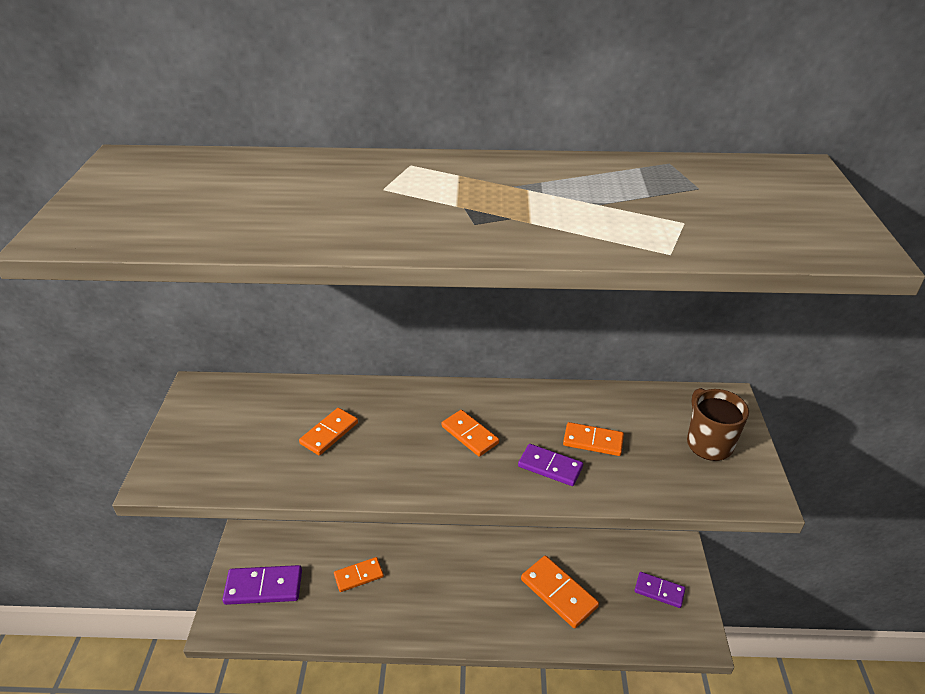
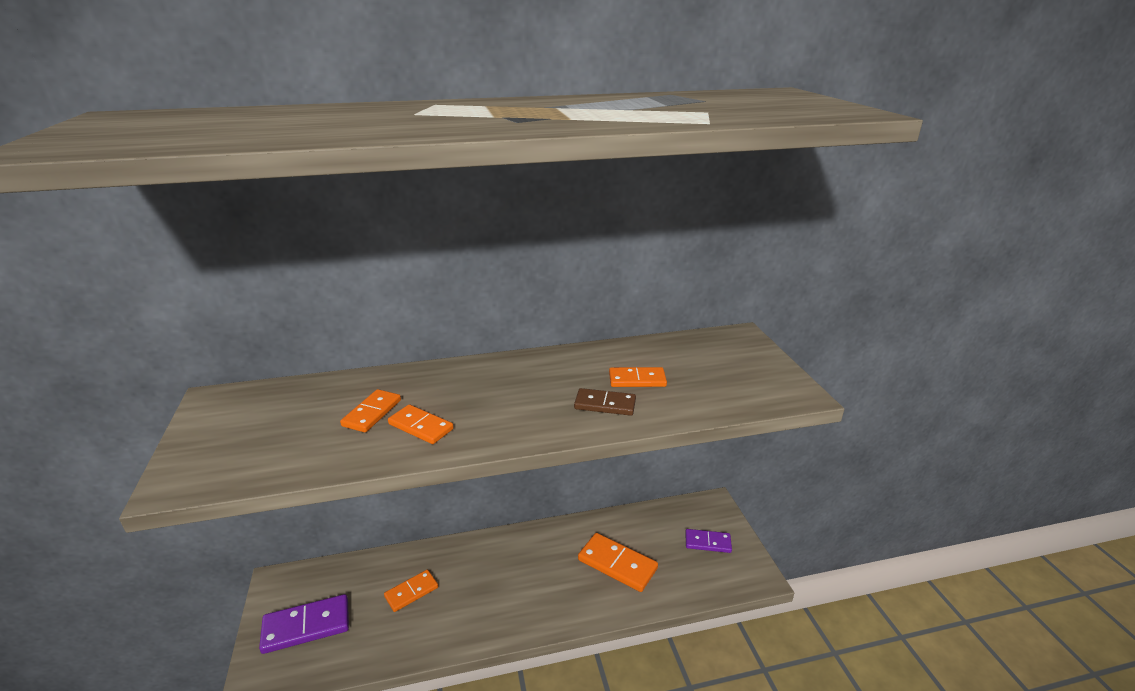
camera: 15 degrees left, 10 degrees down
orange domino [442,410,499,457] -> orange domino moved to [388,404,454,444]
purple domino [518,444,583,486] -> brown domino [574,388,636,416]
brown mug [687,388,749,461] -> none

